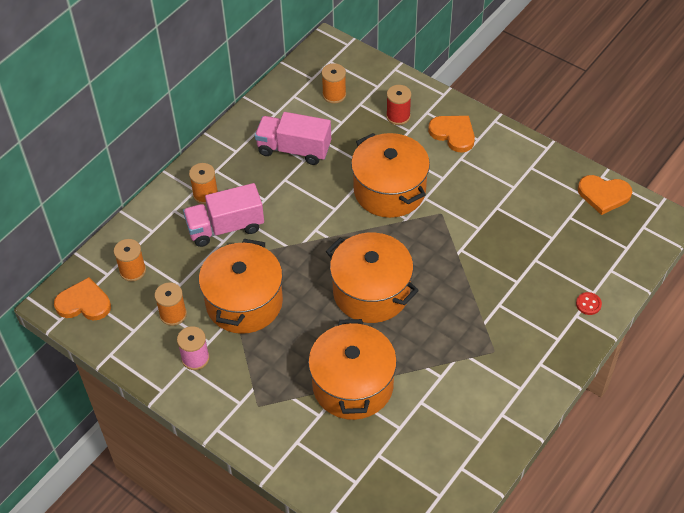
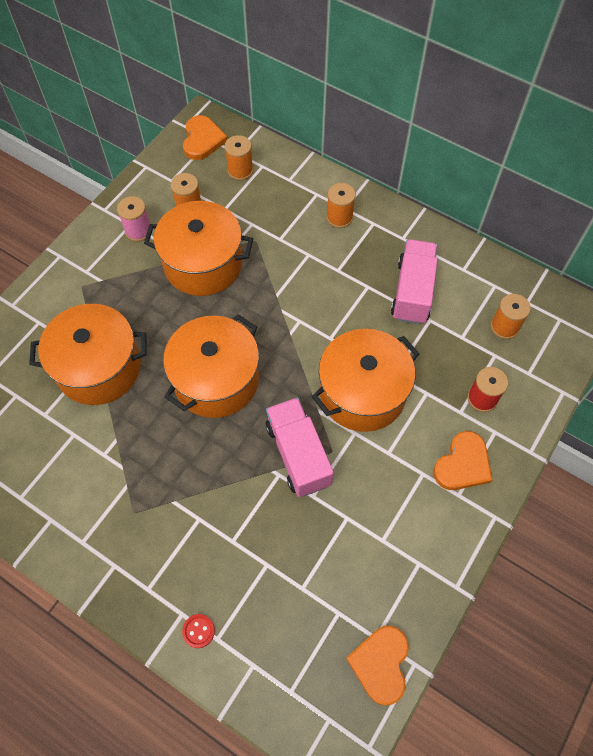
camera: 85 degrees right, 10 degrees up
pink truck [183,183,264,247] -> pink truck moved to [266,397,334,497]

